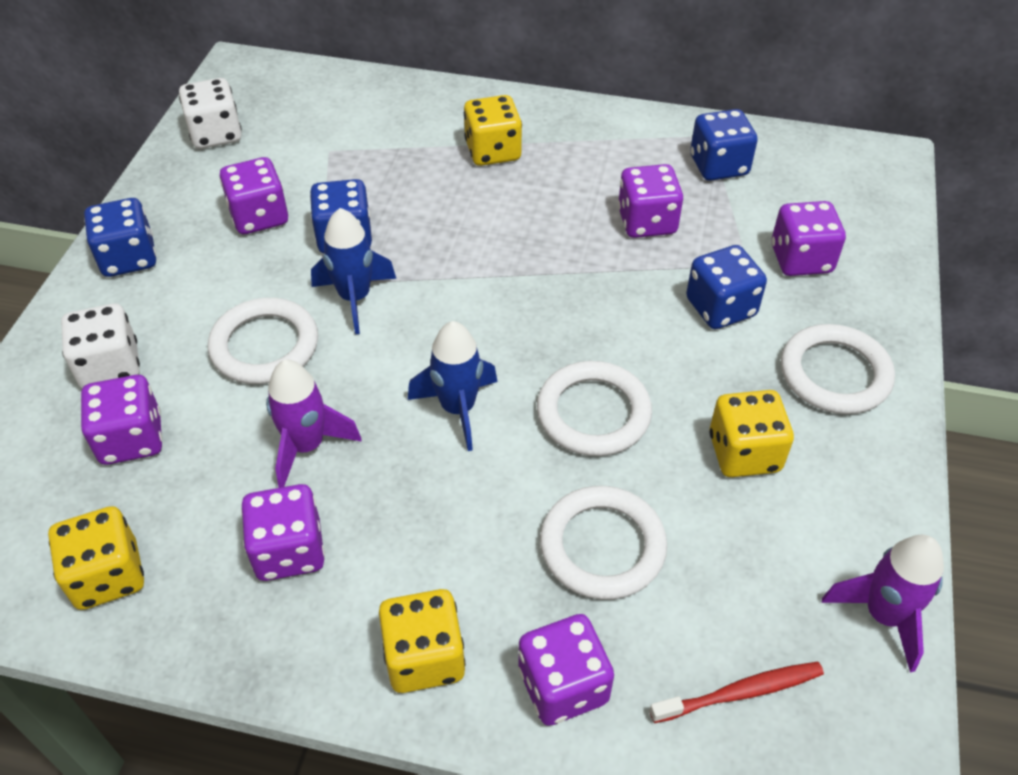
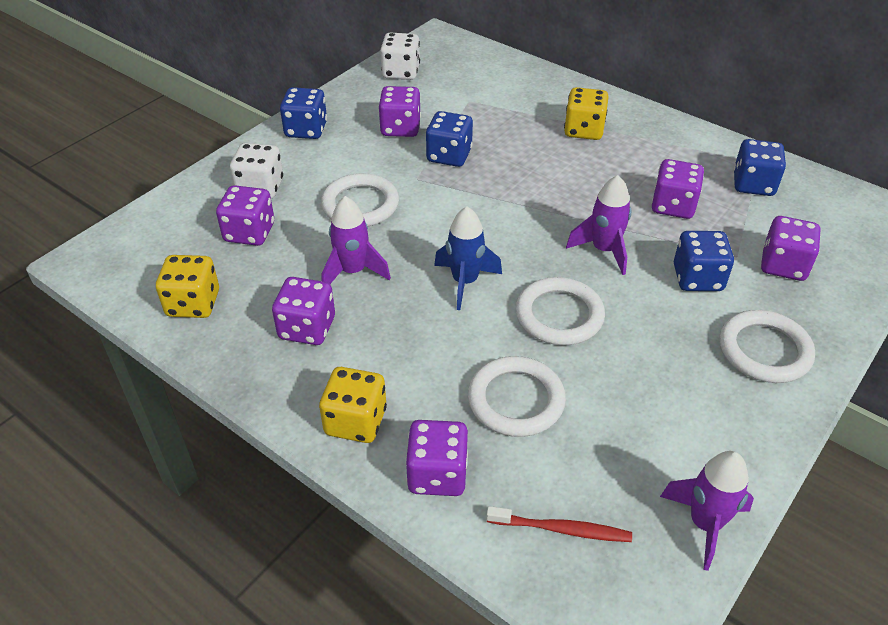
camera: 25 degrees right, 5 degrees down
blue rocket [311,208,396,334] -> none
yellow dice [710,390,794,477] -> none
none -> purple rocket [566,175,632,275]

